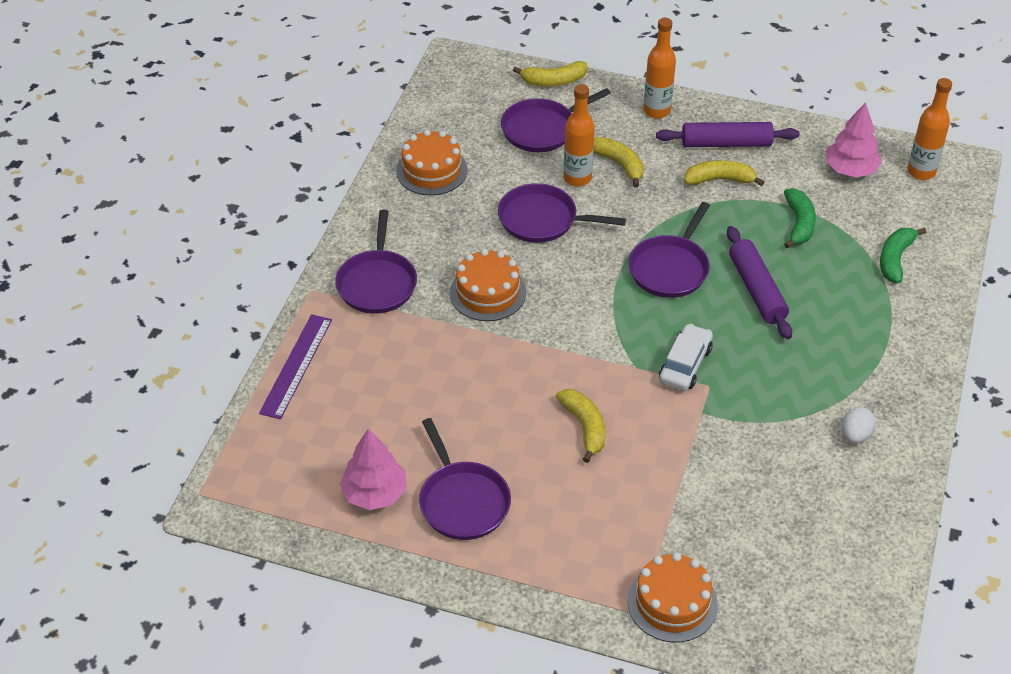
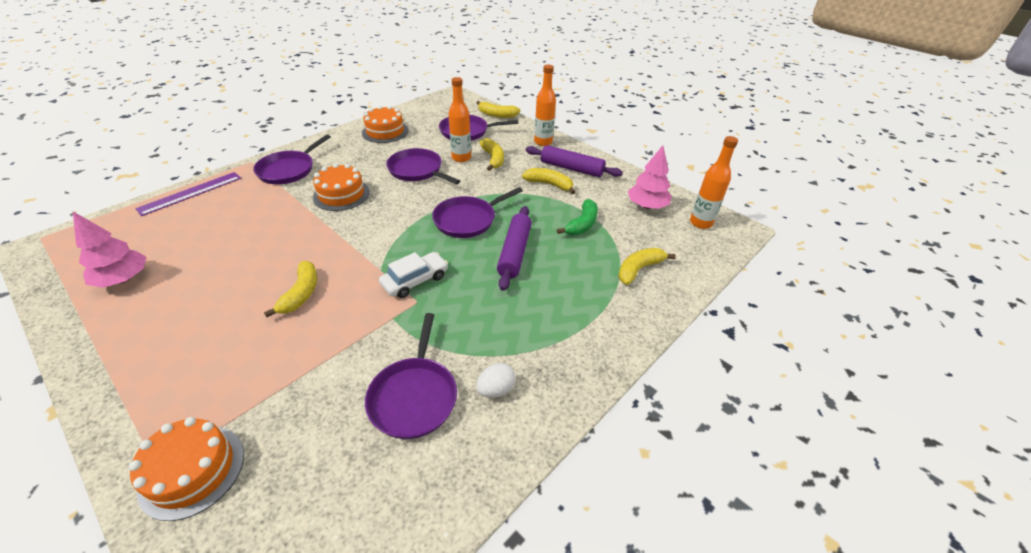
camera: 25 degrees right, 5 degrees down
purple pan [419,418,511,540] -> purple pan moved to [365,313,457,439]
green banana [880,227,926,283] -> yellow banana [618,248,676,285]

